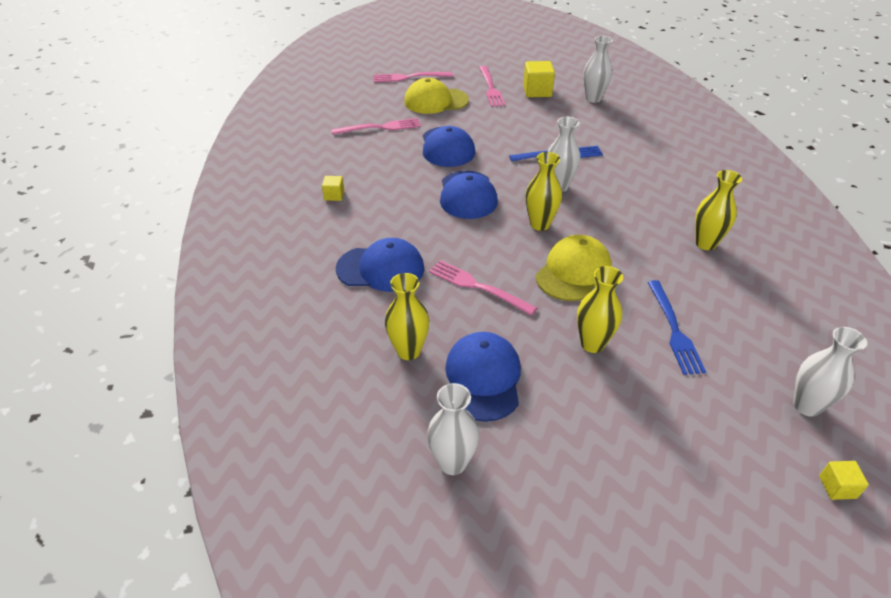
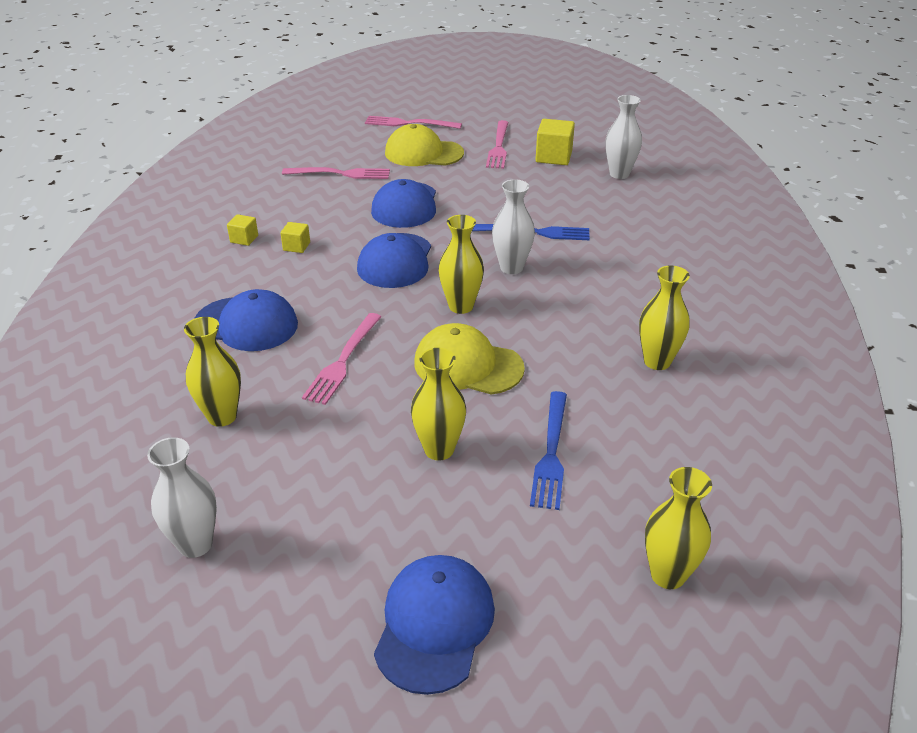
camera: 15 degrees right, 5 degrees down
pink fork [429,260,537,315] -> pink fork turned 120 degrees counterclockwise [302,313,381,405]
blue cap [445,332,521,422] -> blue cap moved to [374,555,495,695]
yellow cap [536,235,612,301] -> yellow cap turned 120 degrees counterclockwise [414,323,525,395]
white vase [794,327,867,417] -> yellow vase [645,467,712,589]
yellow cube [819,461,869,500] -> yellow cube moved to [280,222,310,253]

